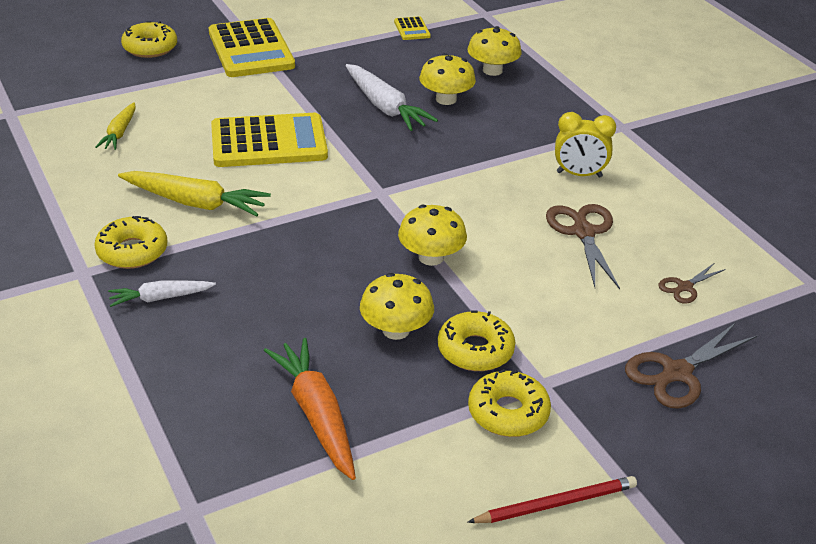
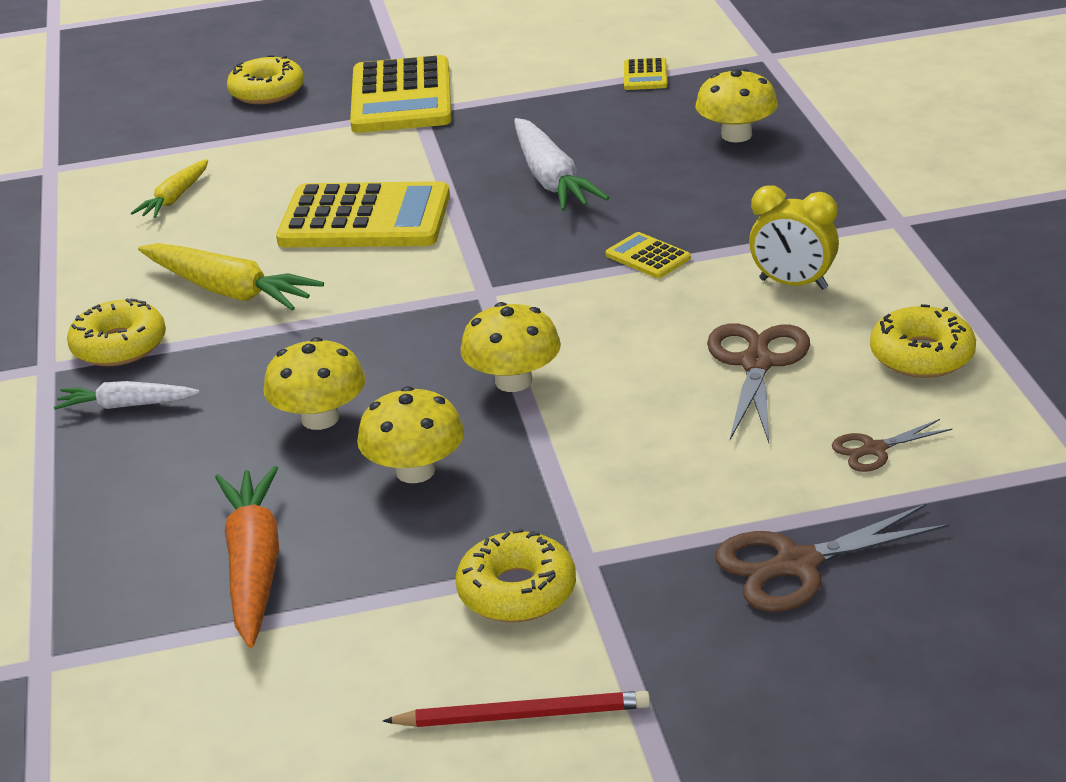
camera: 20 degrees right, 5 degrees down
yellow mushroom [419,53,476,105] -> yellow mushroom moved to [263,337,366,430]
yellow donut [438,310,516,371] -> yellow donut moved to [870,304,976,378]
none -> yellow calculator [605,232,691,278]

